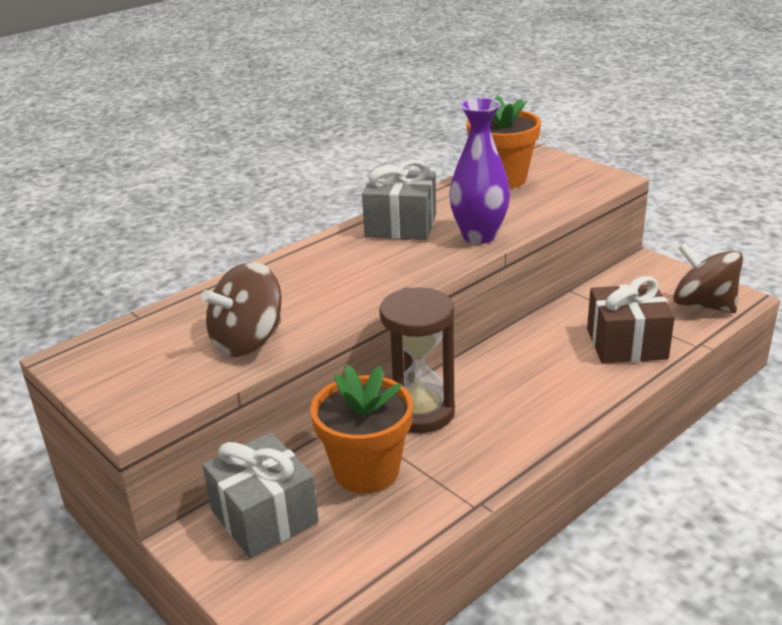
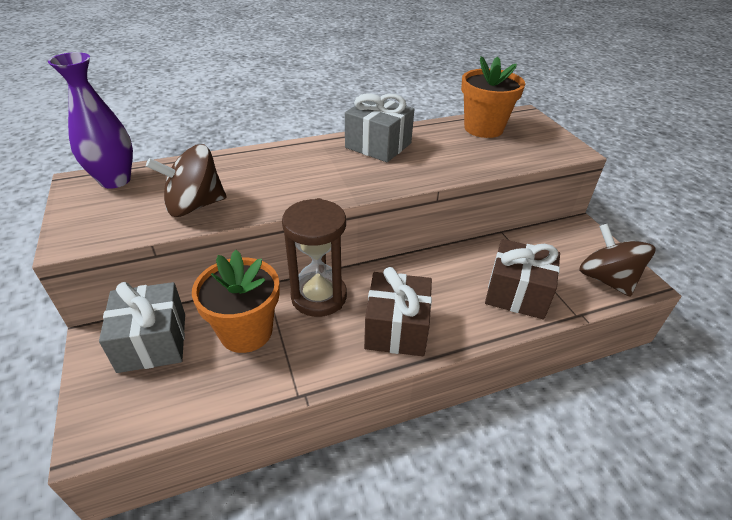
camera: 20 degrees right, 10 degrees up
purple vase [449,98,510,244] -> purple vase moved to [48,52,133,189]
none -> brown gift [364,267,432,356]

